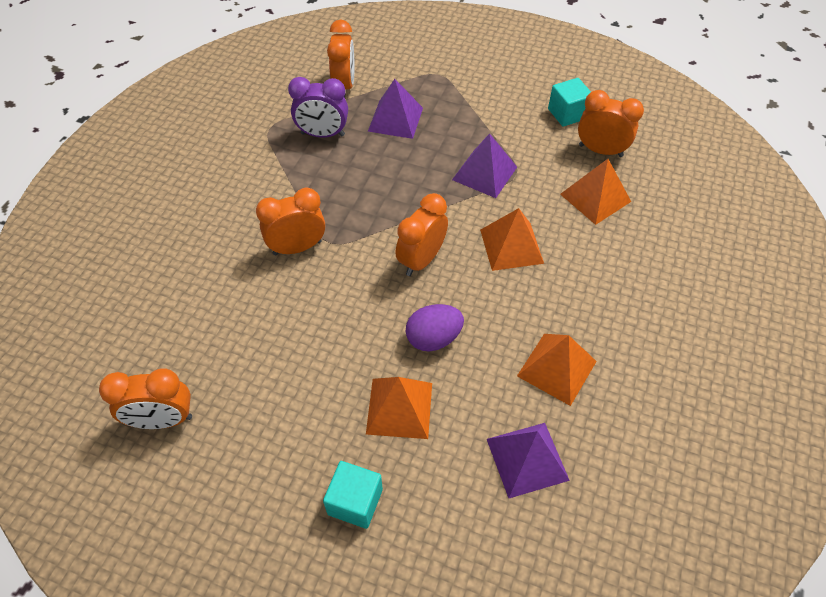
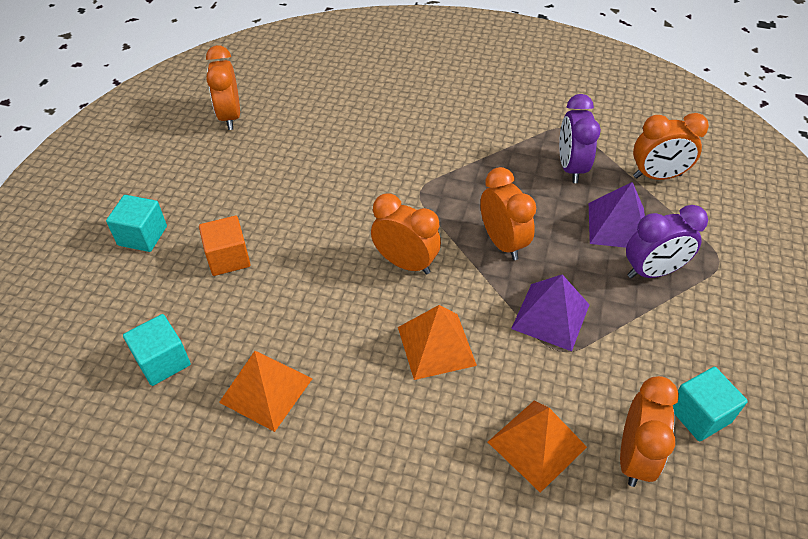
camera: 85 degrees right, 5 degrees down
orange clock [256,188,325,255] -> orange clock moved to [480,167,536,260]
orange pyramid [366,377,432,439] -> orange cube [199,216,251,276]
purple egg [406,304,464,351] -> none
purple pyramid [487,423,570,498] -> turquoise cube [123,314,191,386]
none -> purple clock [626,205,708,278]

